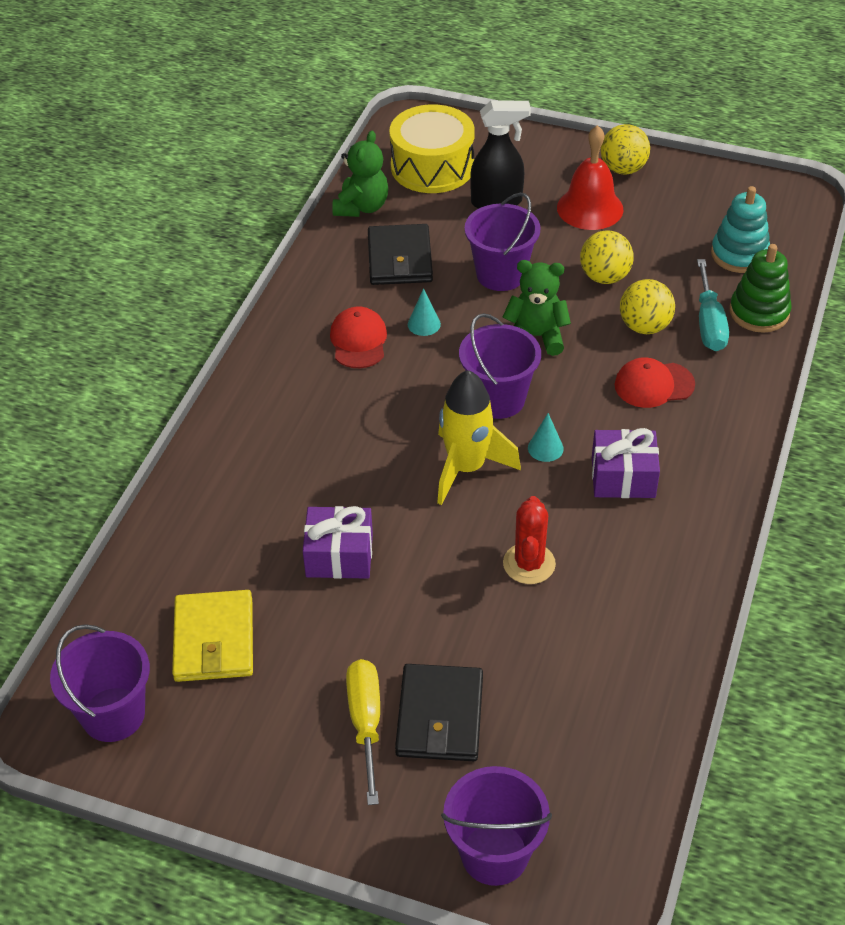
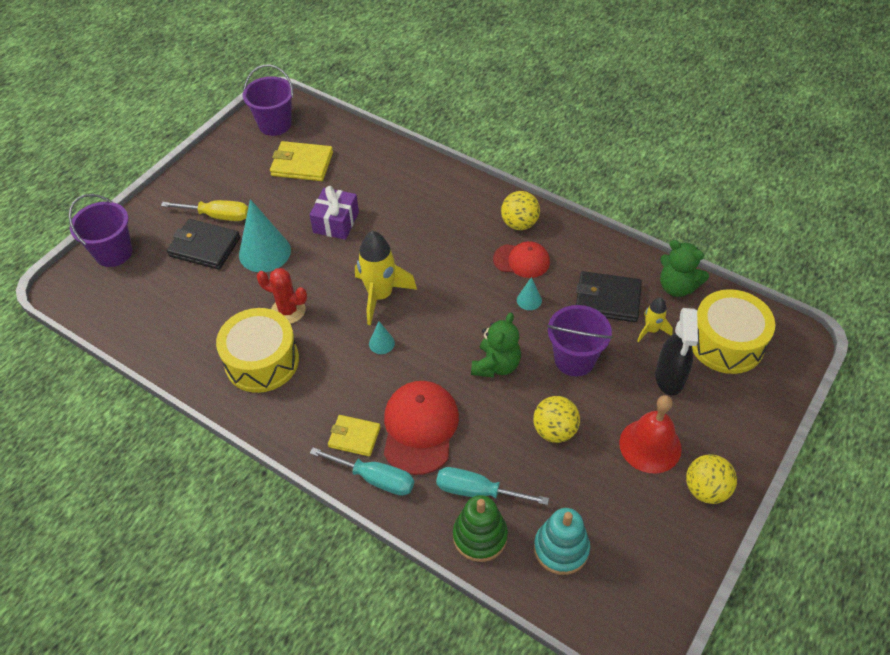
camera: 105 degrees right, 5 degrees up
purple bucket [459,313,541,419] -> none
purple gift [592,428,660,498] -> none
red cap [615,357,695,408] -> red cap [384,381,459,475], size x1.58
yellow ball [620,279,675,334] -> yellow ball moved to [501,191,540,230]
none -> yellow drum [216,308,299,393]
none -> turquoise cone [239,199,291,272]
none -> turquoise screwdriver [310,447,414,496]
none -> yellow wallet [328,415,381,457]
none -> yellow rocket [637,297,673,342]

